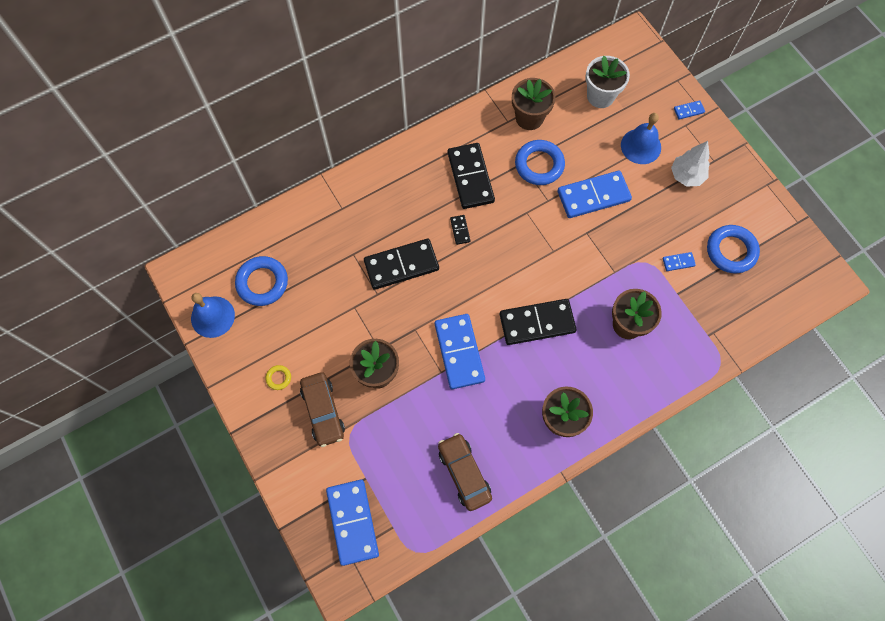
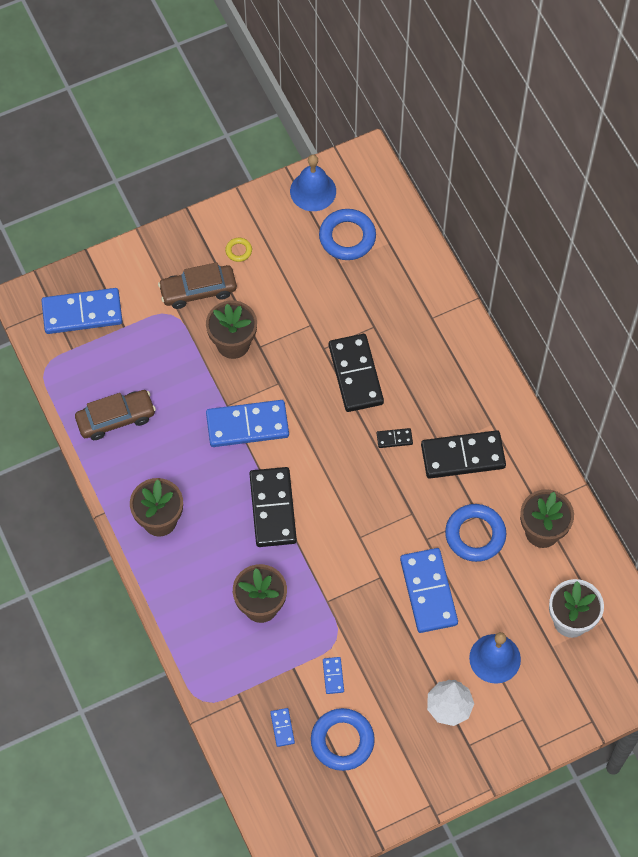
camera: 95 degrees right, 5 degrees down
blue domino [674,100,705,120] -> blue domino moved to [270,708,295,747]

